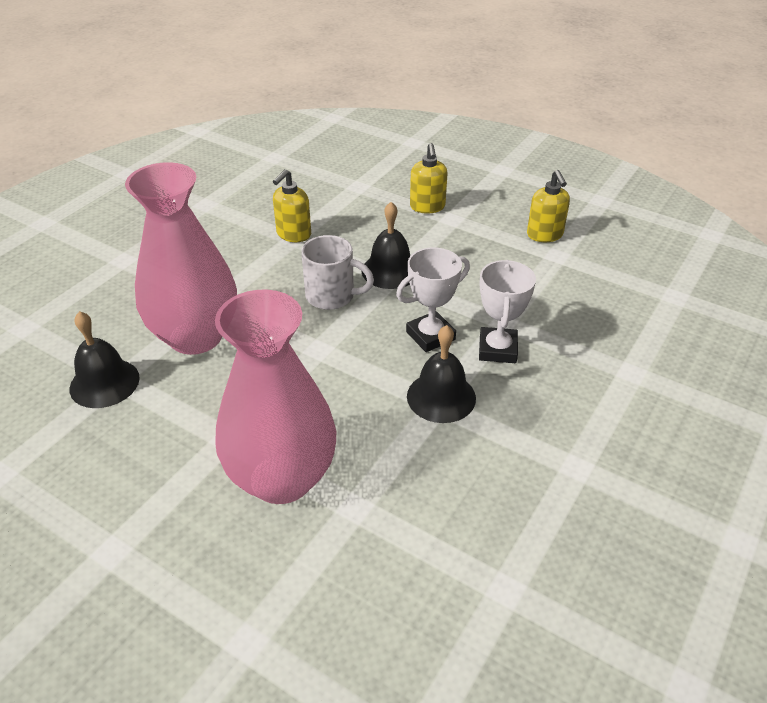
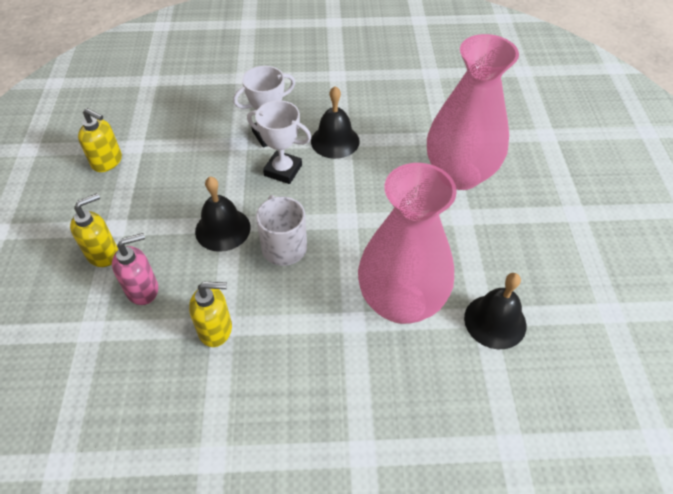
camera: 125 degrees left, 10 degrees up
yellow soap dispenser [527,170,570,242] -> yellow soap dispenser turned 75 degrees clockwise [78,108,122,172]
none -> pink soap dispenser [112,233,158,305]

